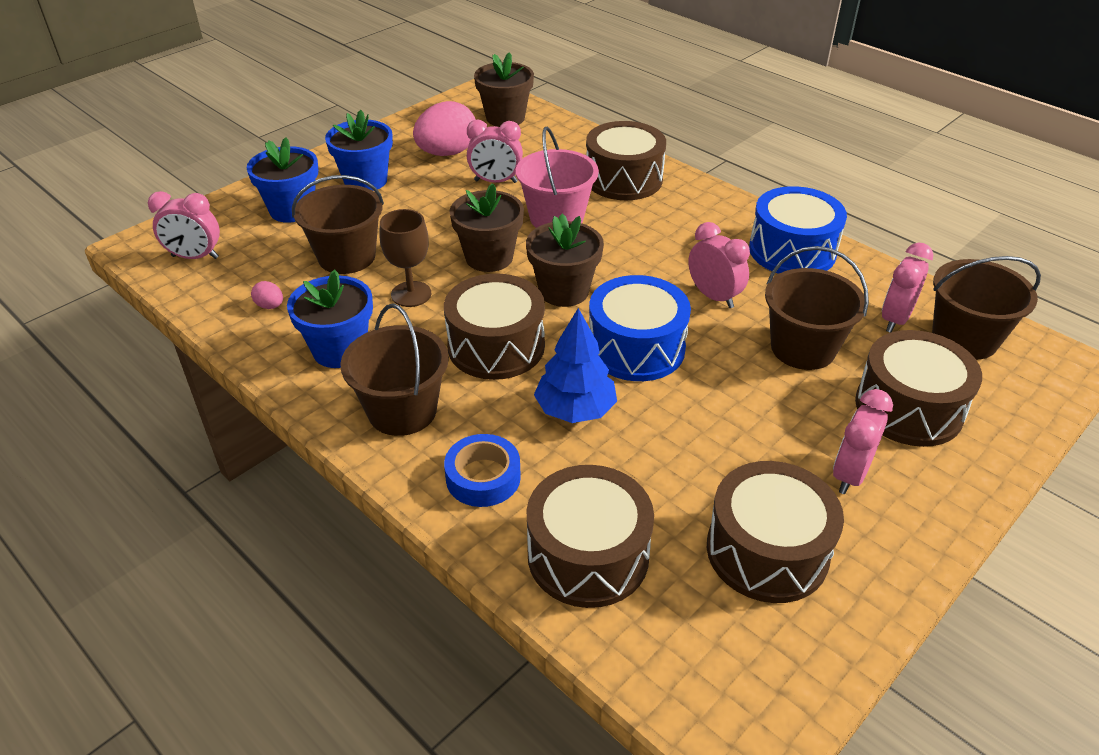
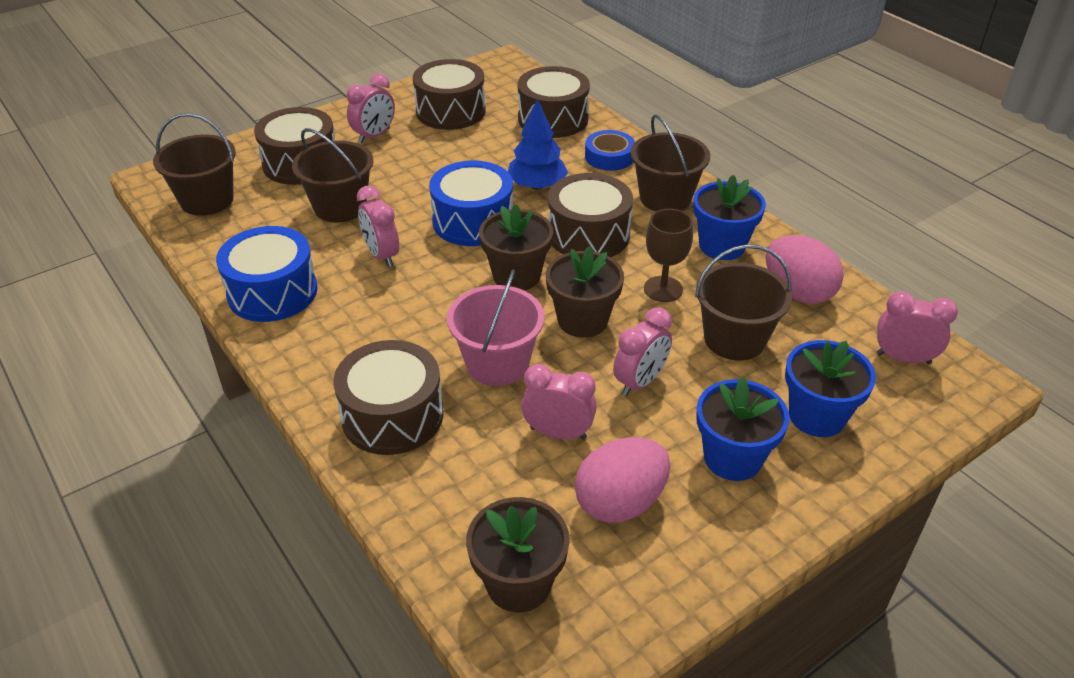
camera: 170 degrees left, 0 degrees up
pink egg [251,281,283,309] -> pink egg [766,235,844,304], size x2.36
pink clock [882,242,933,333] -> pink clock moved to [613,307,672,396]

